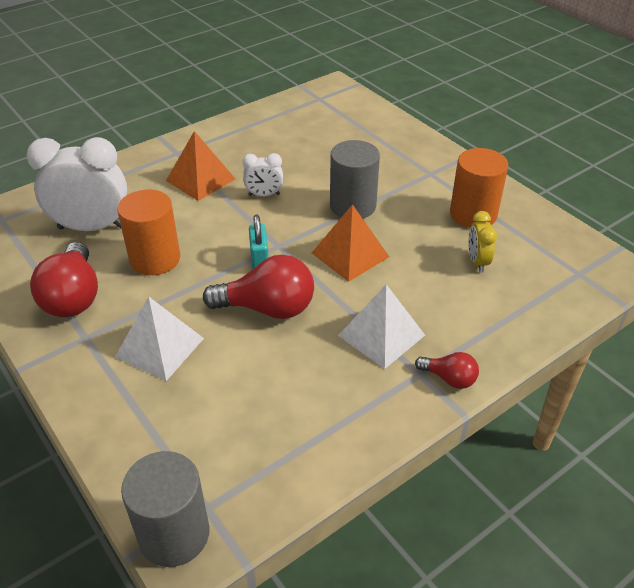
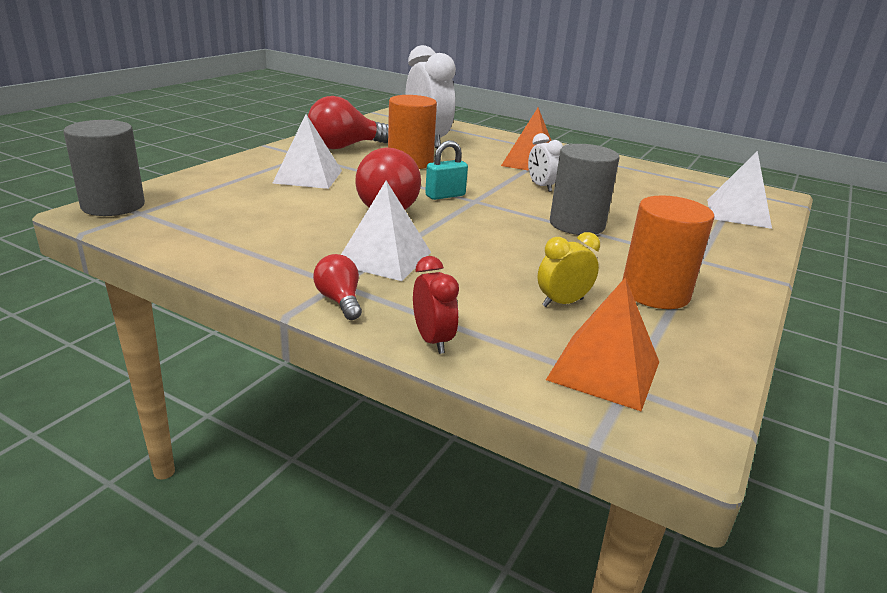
camera: 65 degrees right, 15 degrees down
orange pyramid [312,204,389,282] -> orange pyramid moved to [546,277,659,411]
red light bulb [415,352,479,389] -> red light bulb turned 150 degrees clockwise [313,254,362,320]
none -> red clock [413,256,459,354]
none -> white pyramid [707,151,772,229]

